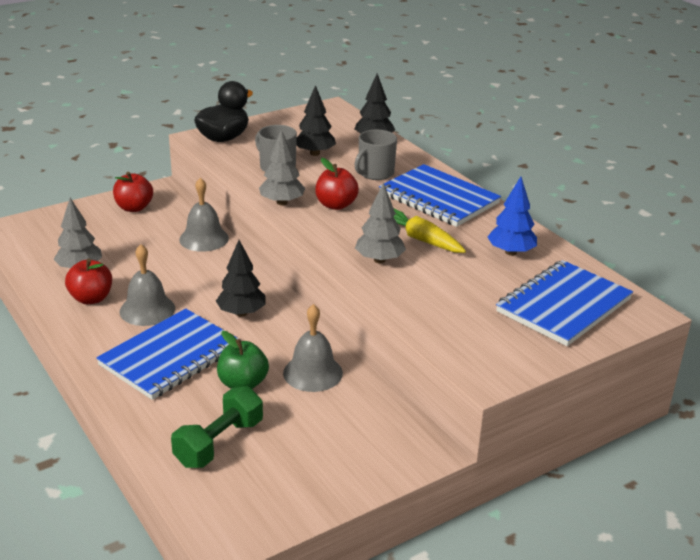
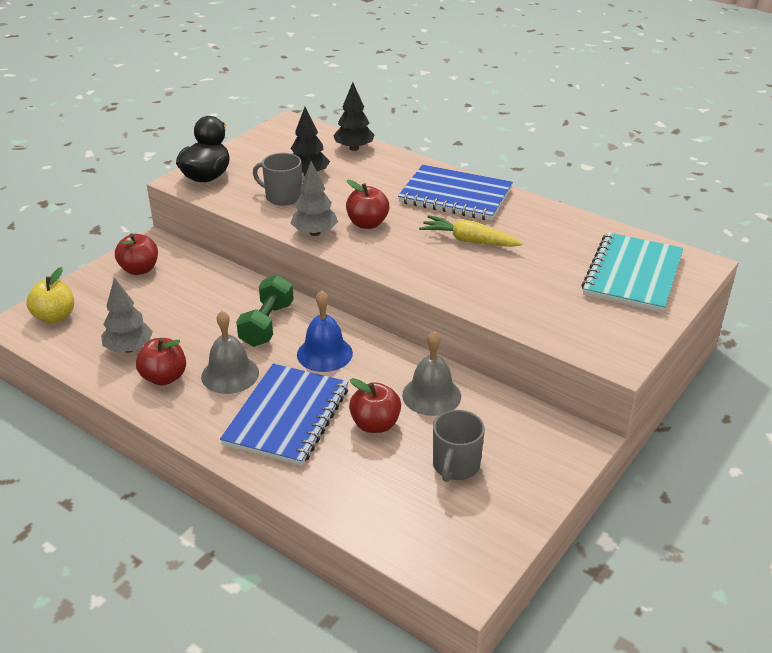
camera: 20 degrees left, 5 degrees up
green dumbbell [171,386,263,468] -> green dumbbell moved to [236,275,294,347]
grey bell [179,178,229,252] -> none
black tree [216,240,266,317] -> blue bell [297,290,353,372]
green apple [217,331,269,389] -> red apple [349,378,401,433]
grey mug [354,130,397,180] -> grey mug moved to [433,410,485,482]
grey tree [355,182,406,263] -> none
blue tree [487,177,537,256] -> none
blue notebook [496,260,633,346] -> turquoise notebook [582,232,683,313]
none -> yellow apple [26,267,74,323]

